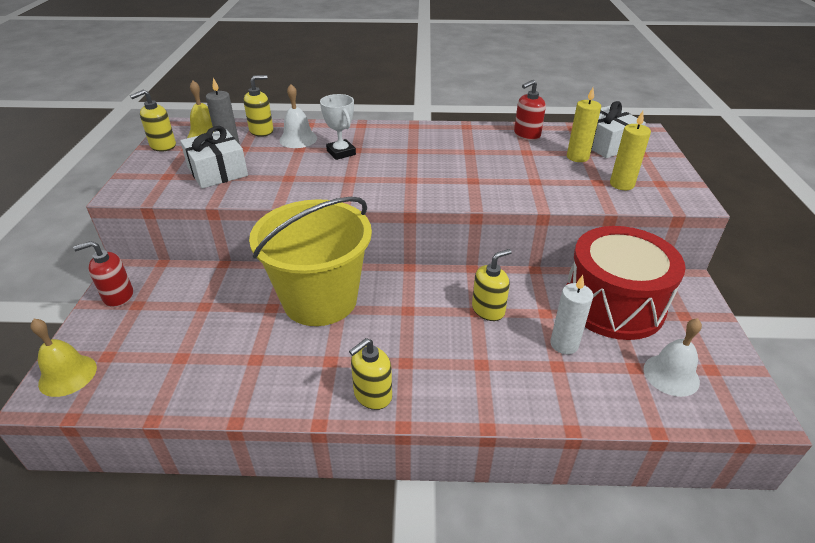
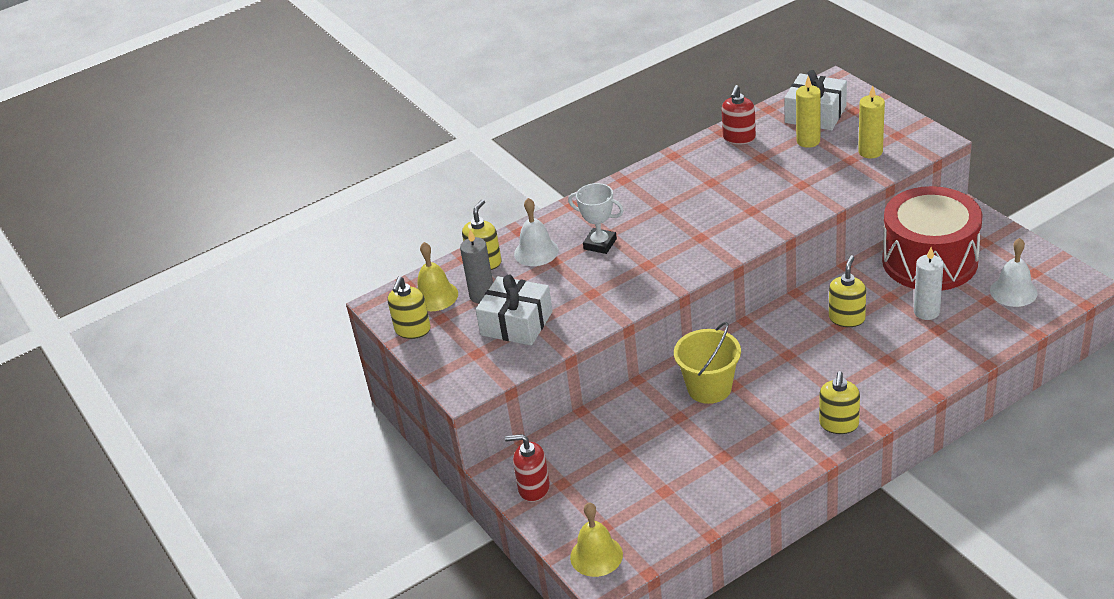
camera: 30 degrees left, 0 degrees up
red soap dispenser [73,241,133,307] -> red soap dispenser turned 60 degrees clockwise [505,434,550,502]
yellow bucket [249,197,372,326] -> yellow bucket [674,322,741,404], size x0.58

